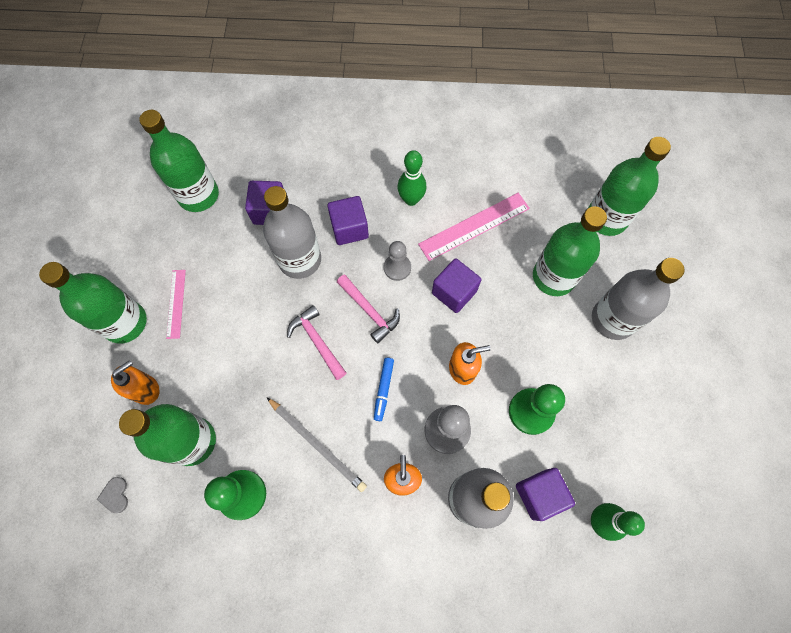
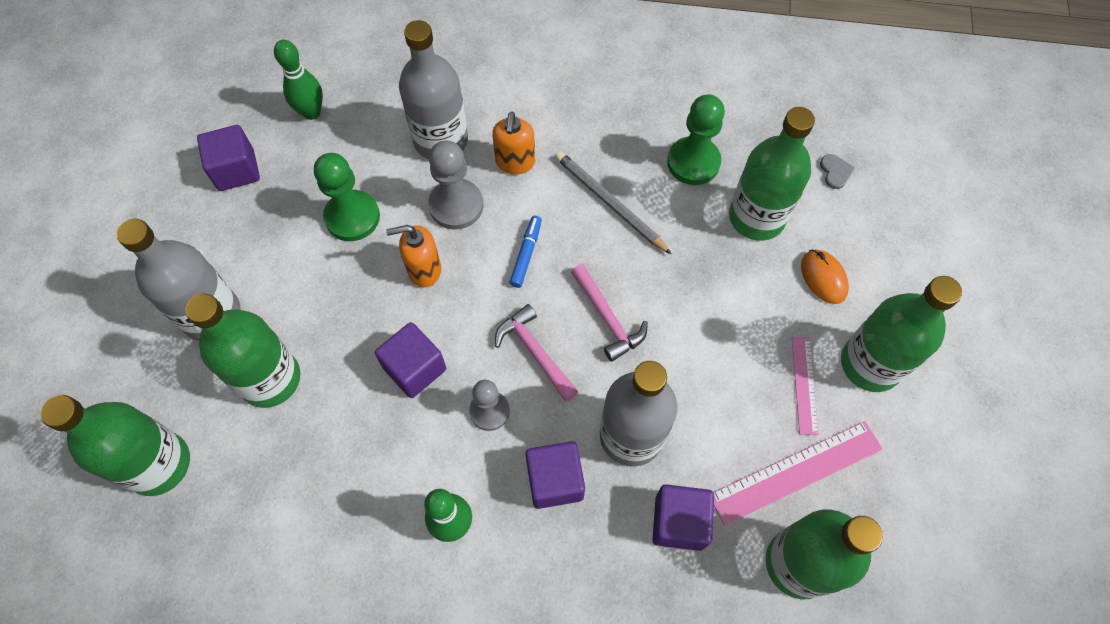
camera: 175 degrees left, 5 degrees down
orange soap dispenser [111,360,160,405] -> orange mouse [801,249,849,304]
pink ruler [418,193,530,261] -> pink ruler moved to [714,421,883,525]
purple cube [516,468,575,521] -> purple cube moved to [197,125,260,191]

